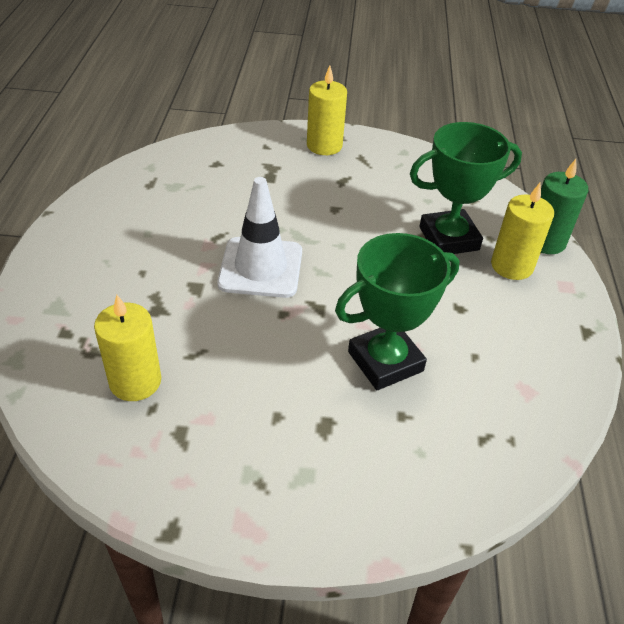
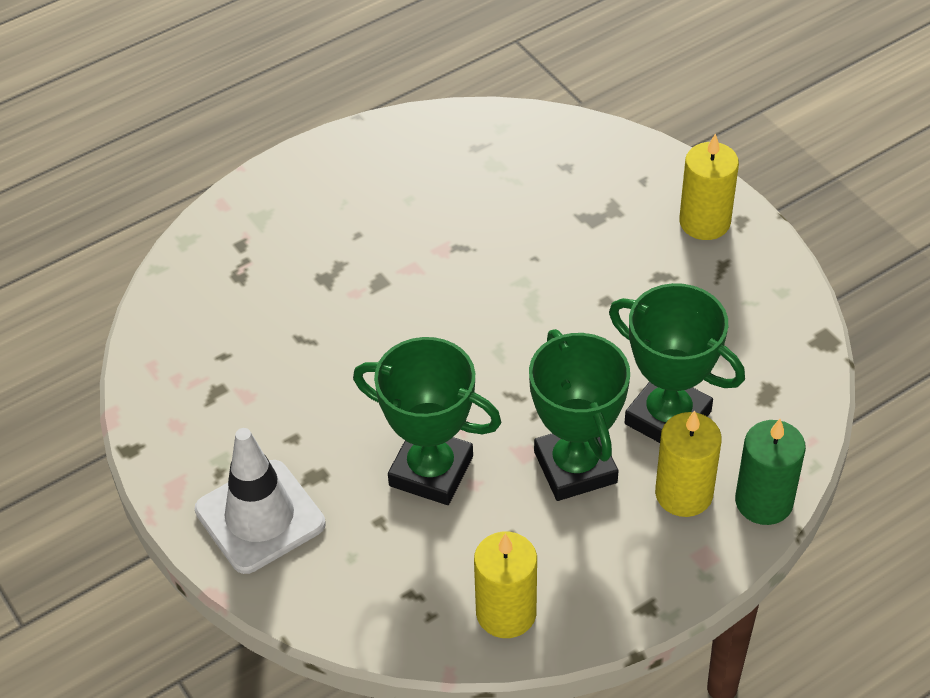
camera: 55 degrees right, 5 degrees up
yellow candle [94,295,161,401] -> yellow candle moved to [474,532,537,638]
white traffic cone [217,177,302,298] -> white traffic cone moved to [195,428,325,574]
none -> green trophy [529,329,630,501]

